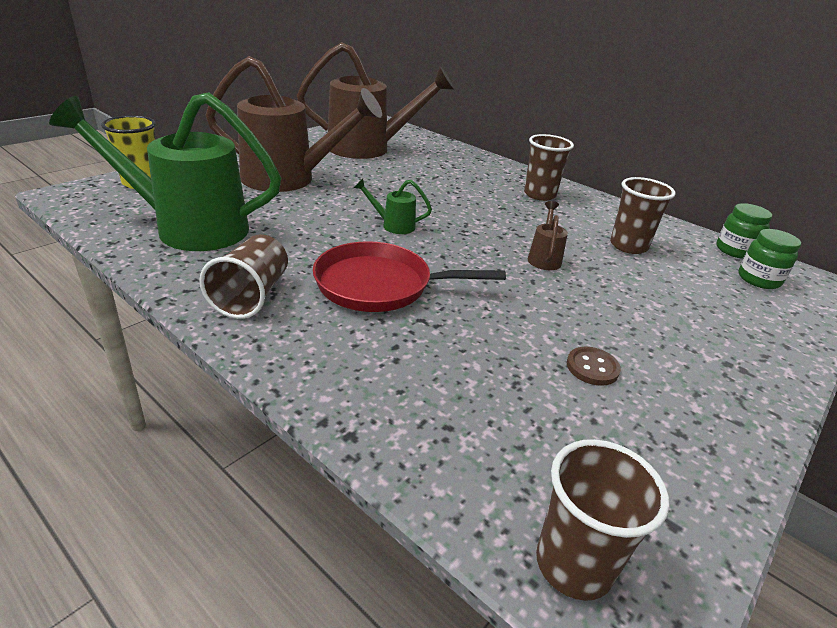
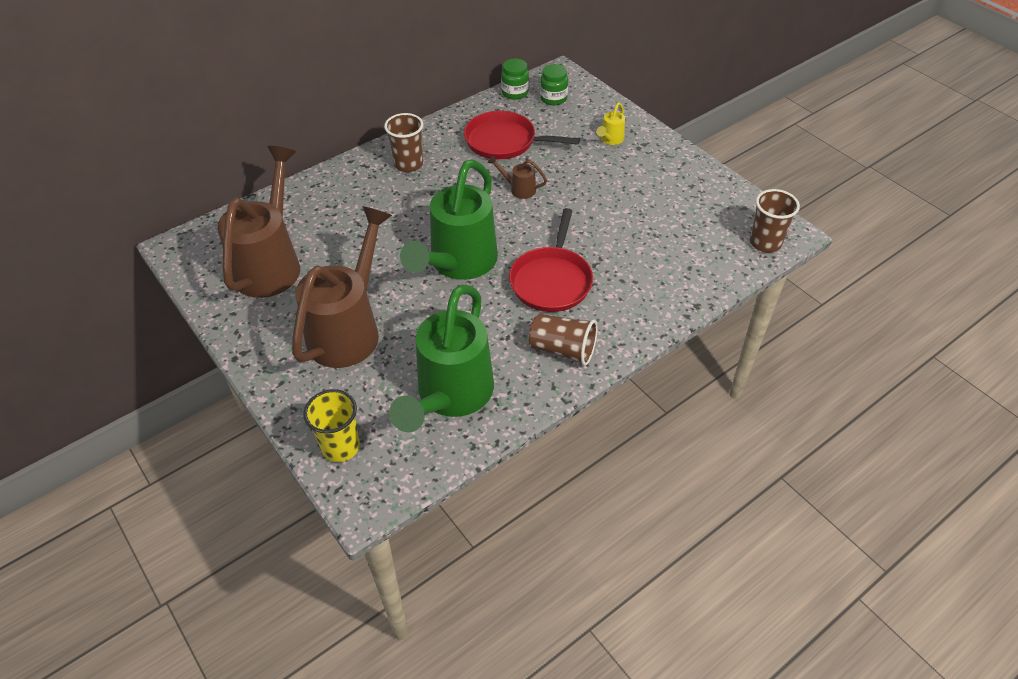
camera: 75 degrees left, 15 degrees up
green watering can [354,178,432,234] -> green watering can [400,160,498,280], size x2.47
brown button [567,346,621,386] -> none
brown cup [610,177,676,254] -> red pan [464,111,580,160]
none -> yellow watering can [596,102,625,145]

